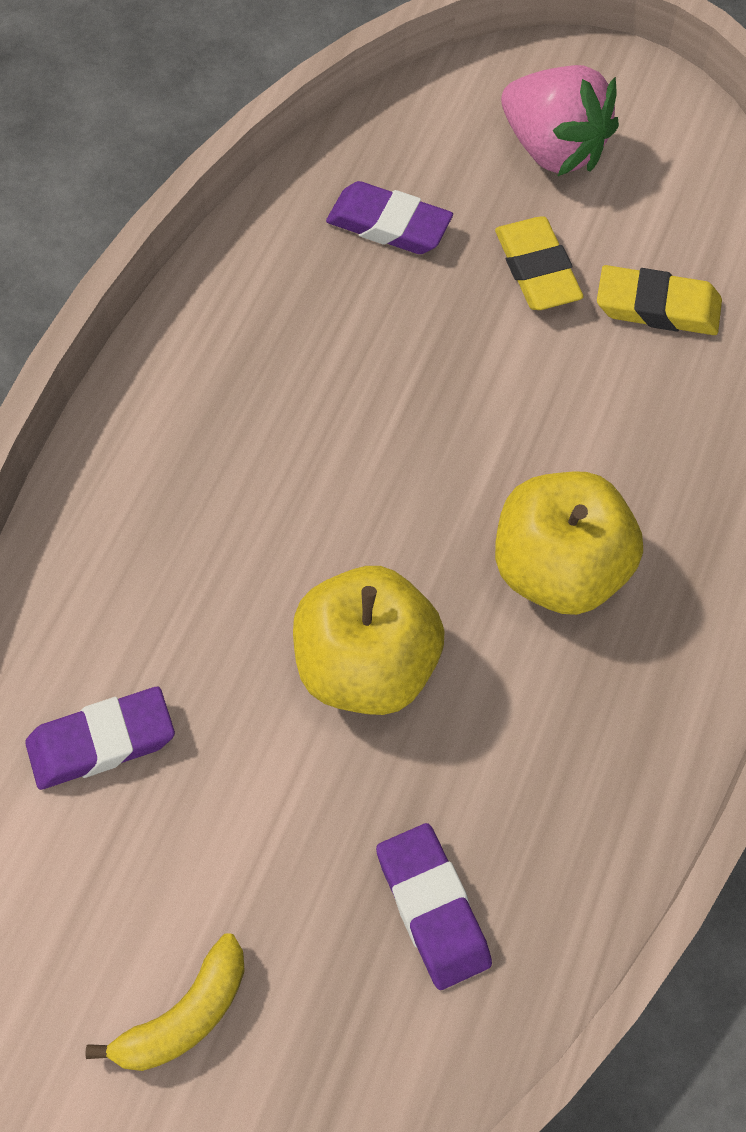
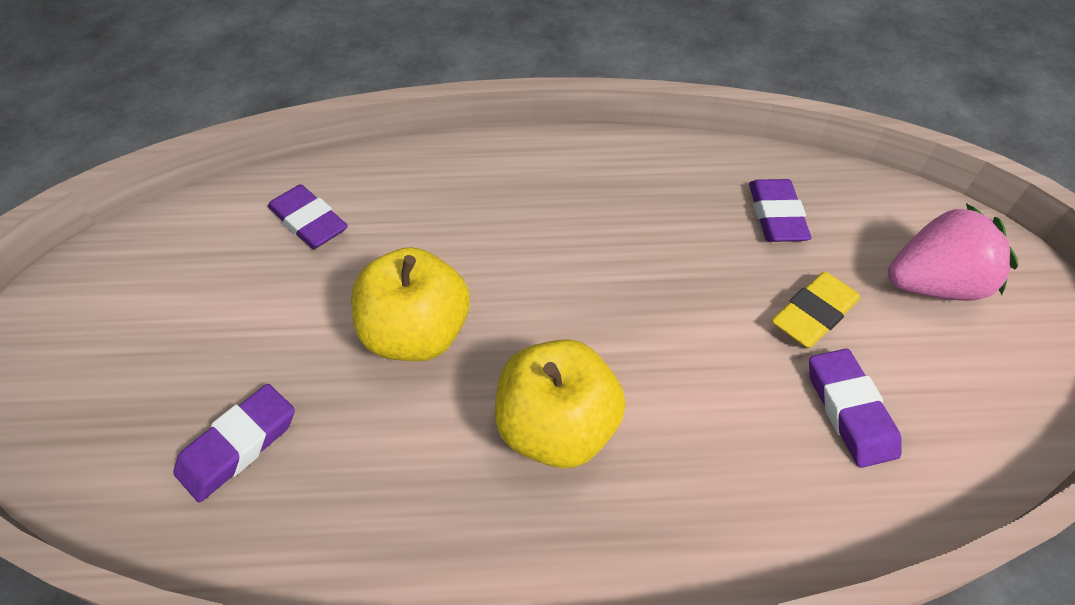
camera: 65 degrees right, 10 degrees down
yellow banana [85,933,245,1071] -> none
pink strawberry [501,65,619,176] -> pink strawberry turned 120 degrees counterclockwise [888,203,1018,301]
yellow eraser [597,265,722,335] -> purple eraser [809,349,901,468]

